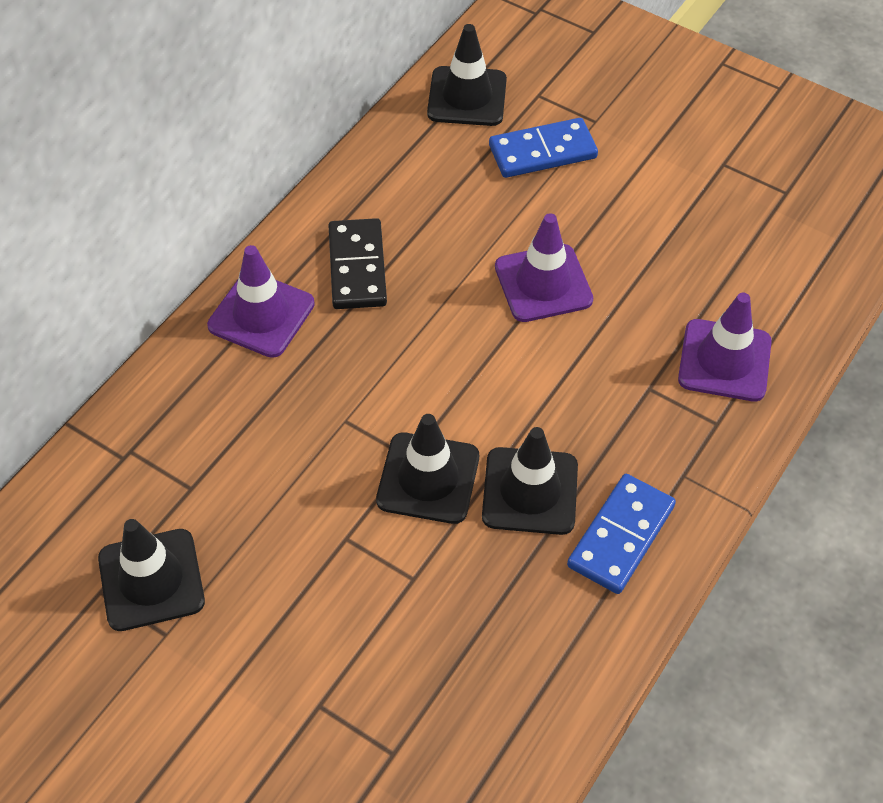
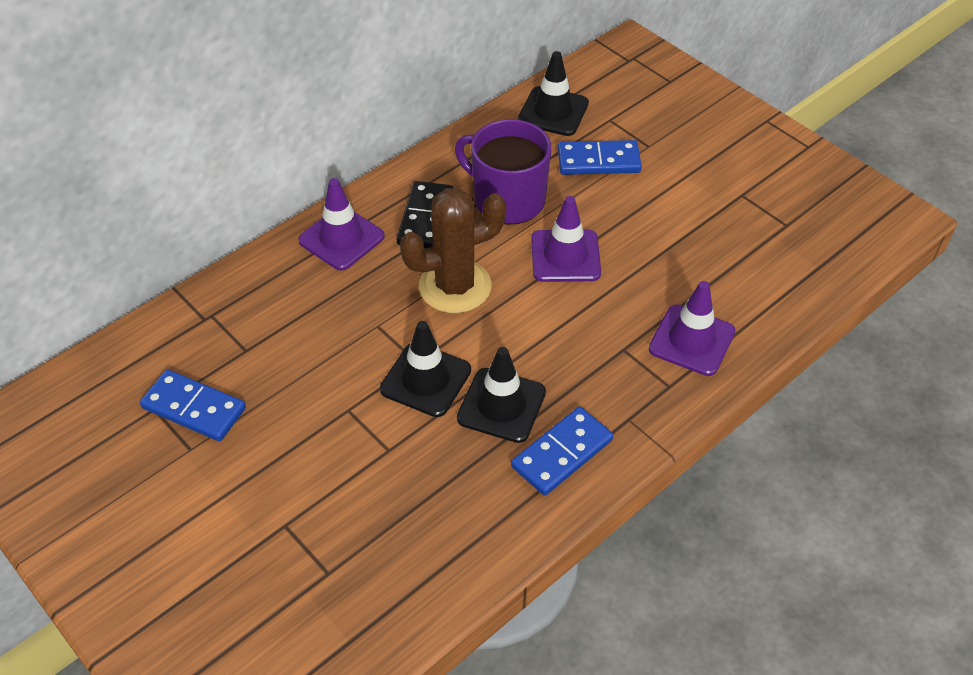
camera: 15 degrees right, 5 degrees down
black traffic cone [98,519,205,631] -> blue domino [140,369,246,441]
none -> brown cactus [400,188,506,313]
none -> purple mug [455,119,551,225]

